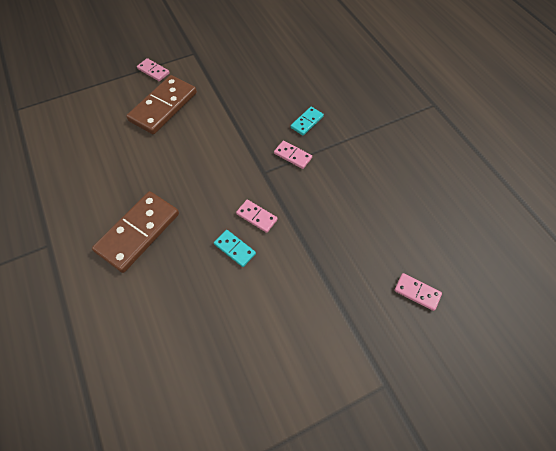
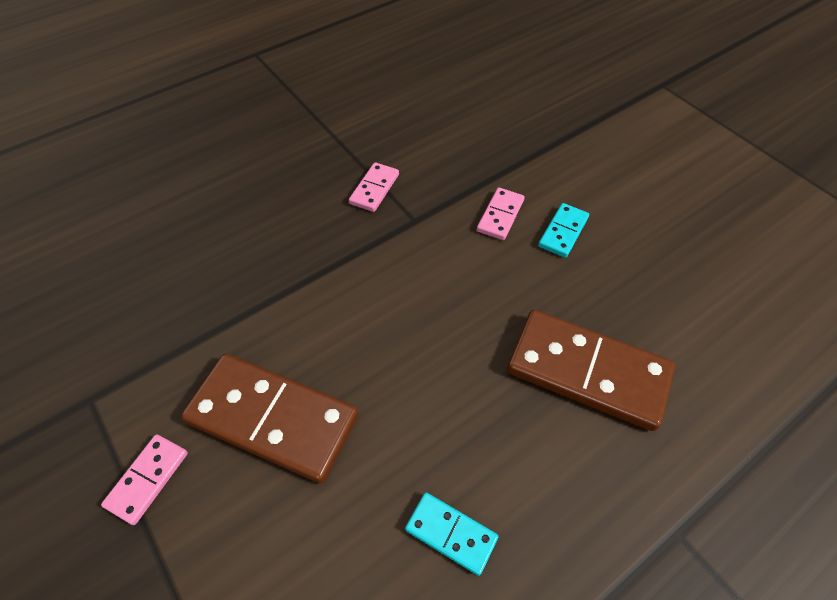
camera: 100 degrees left, 5 degrees down
turquoise domino [291,107,324,135] -> turquoise domino moved to [405,492,498,576]
pink domino [394,273,442,311] -> none

